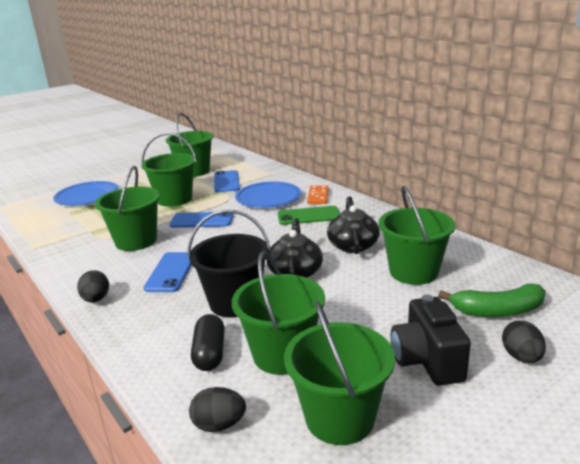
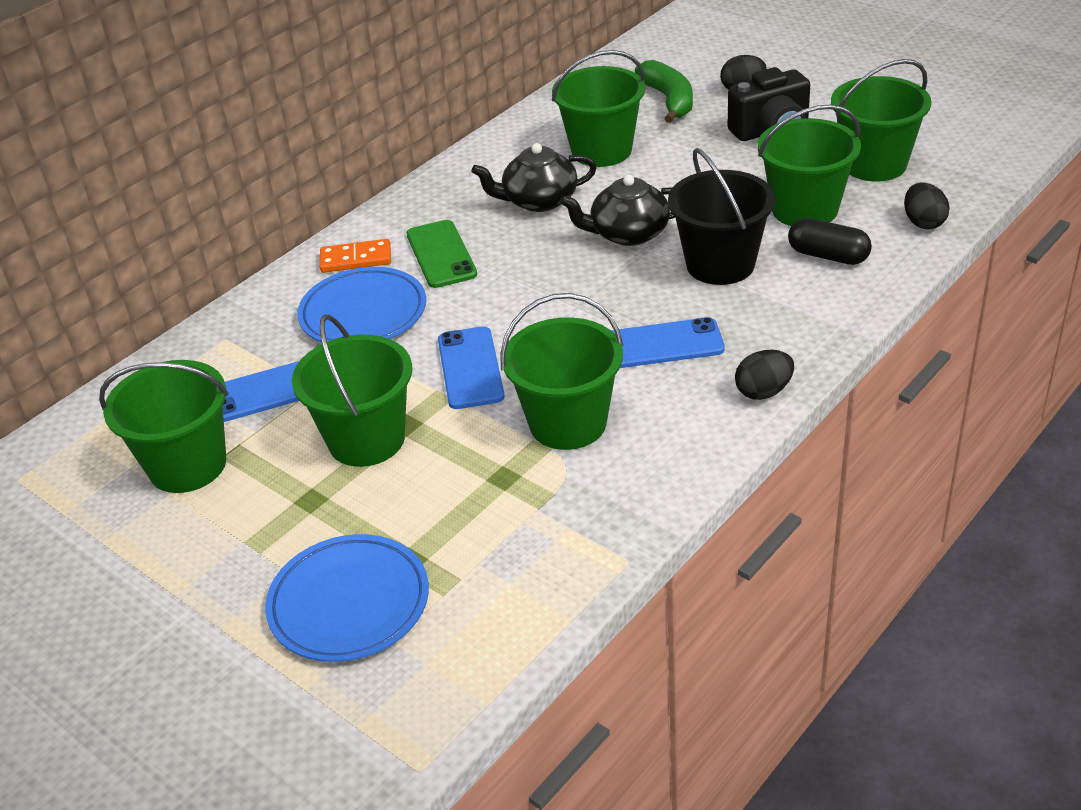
camera: 100 degrees left, 15 degrees up
black capsule [191,314,225,371] -> black capsule turned 45 degrees clockwise [788,218,872,265]

